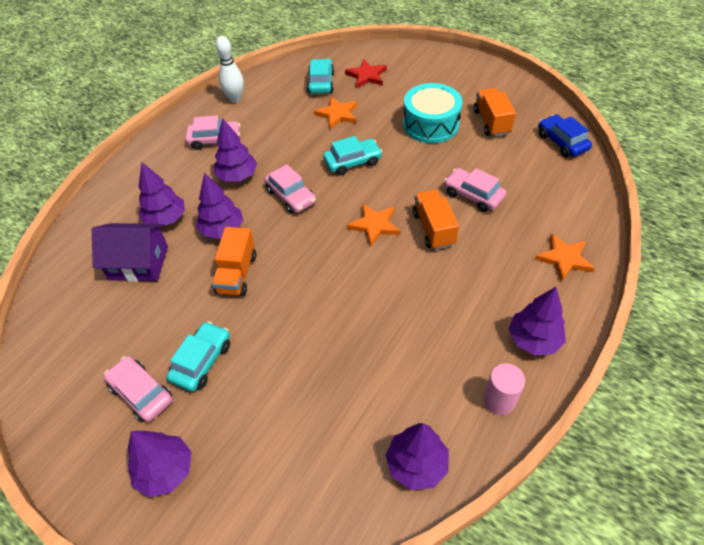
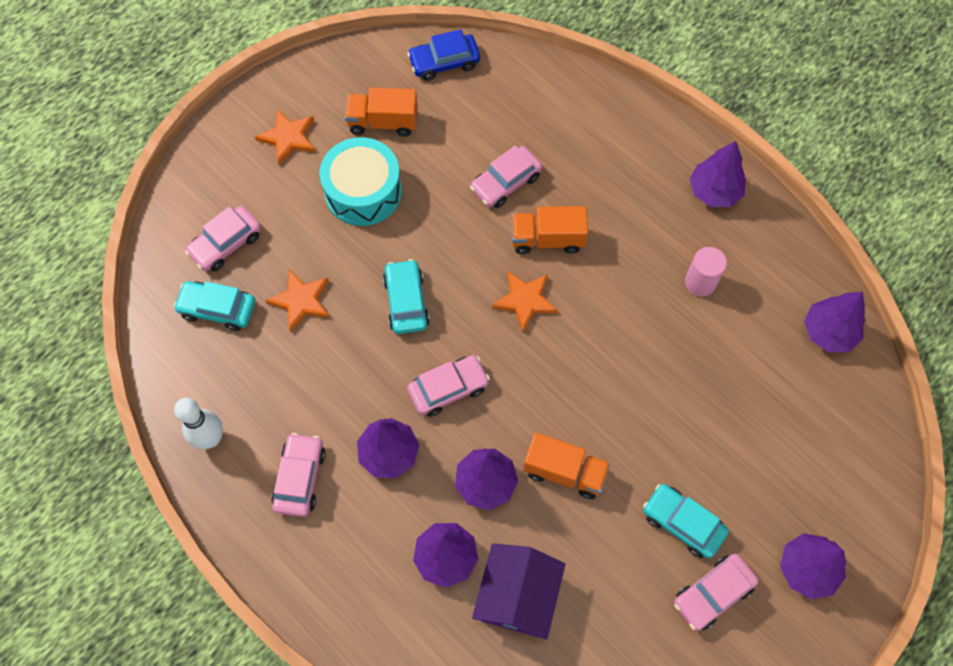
camera: 80 degrees left, 15 degrees up
red star [345,60,387,88] -> pink car [185,206,261,271]
pink cylinder [483,363,525,415] -> pink cylinder moved to [685,247,727,296]
orange star [535,234,595,281] -> orange star moved to [255,109,315,165]

